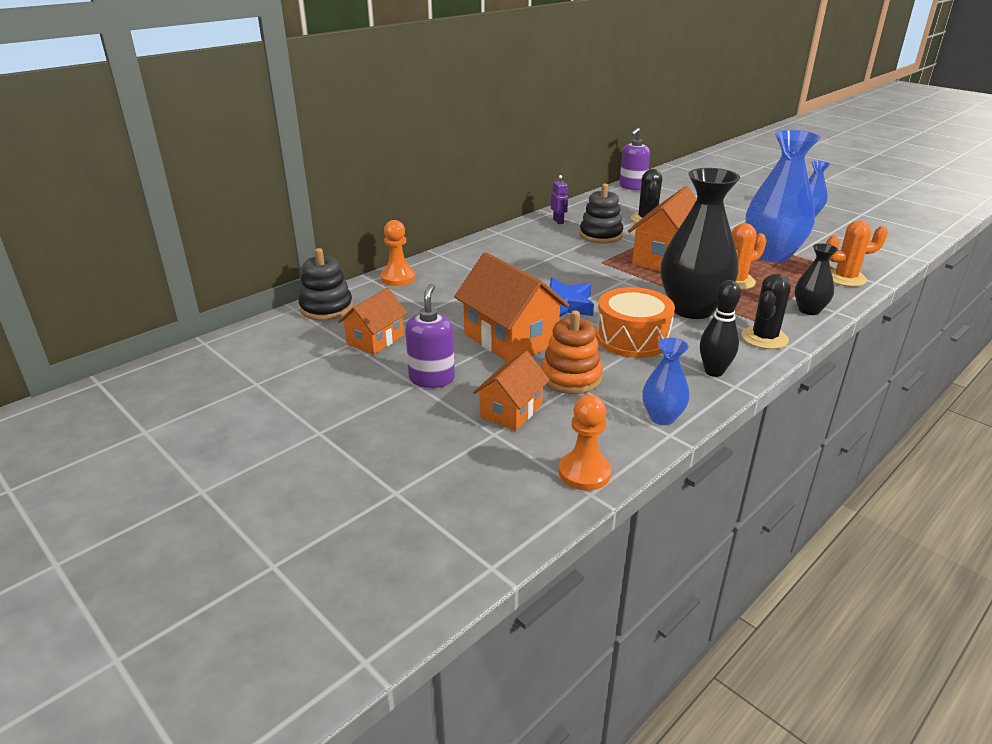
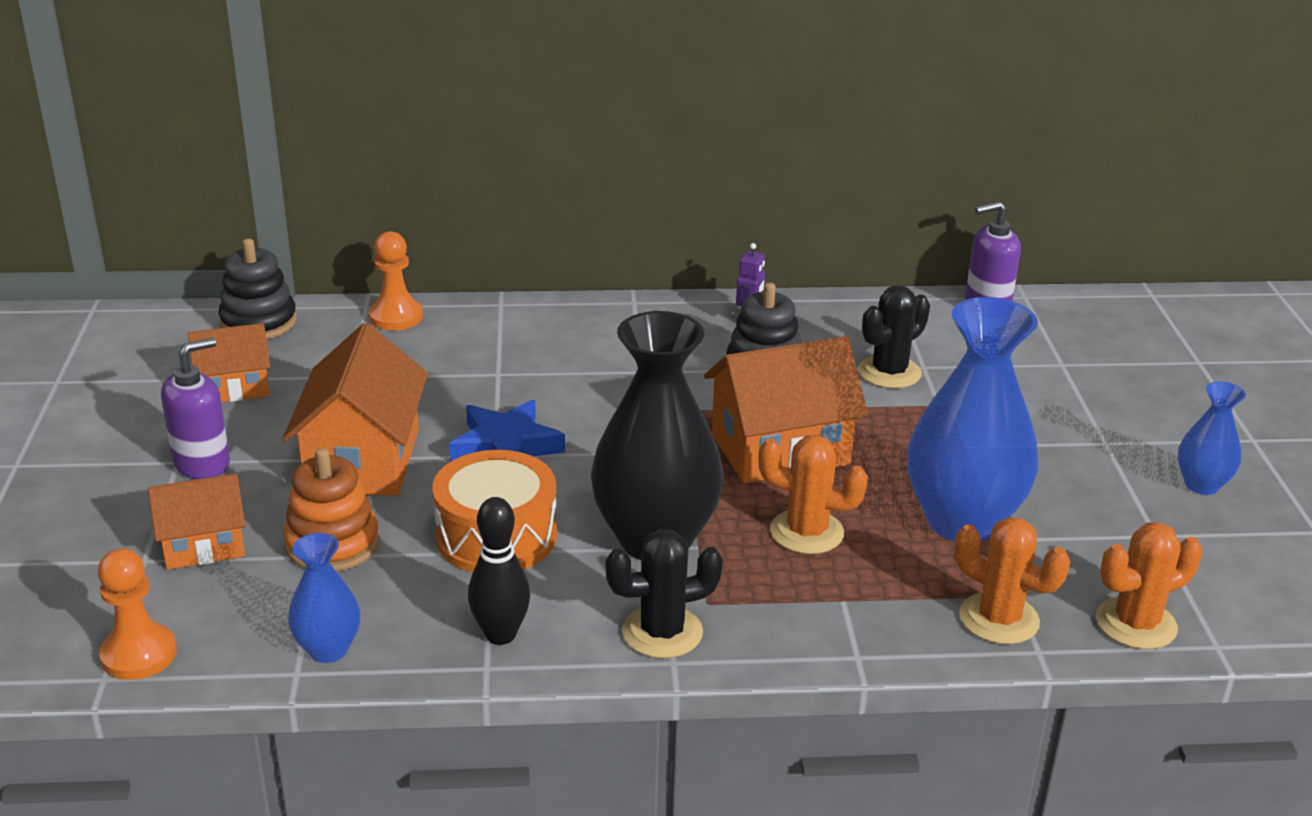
camera: 40 degrees right, 0 degrees up
black vase [795,243,838,315] -> none
none -> orange cactus [1096,522,1202,649]

